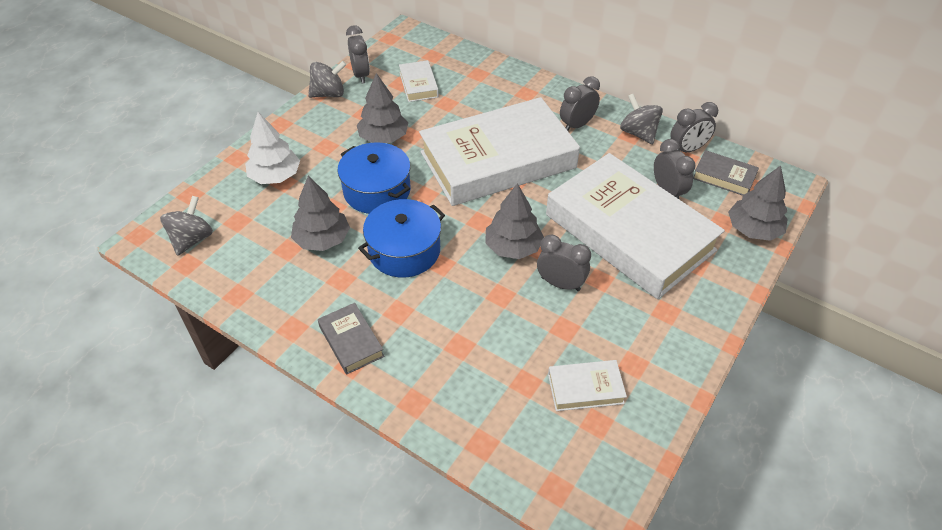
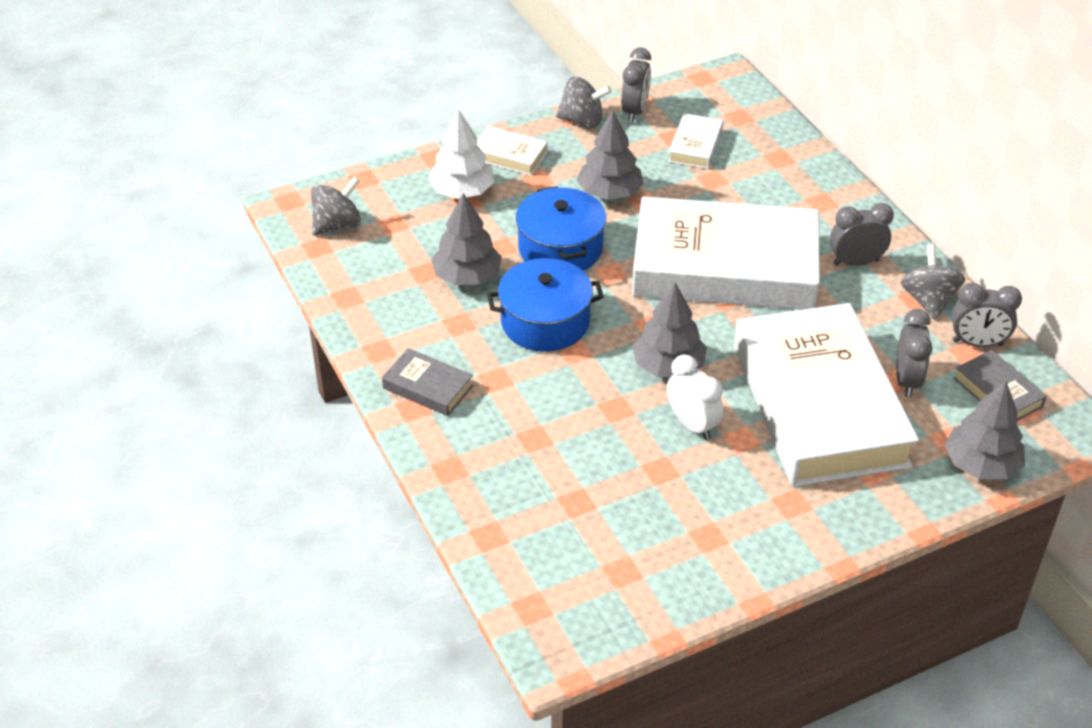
camera: 30 degrees right, 5 degrees down
grey book [318,303,384,375] -> grey book turned 60 degrees counterclockwise [382,348,474,416]
grey clock [537,235,591,291] -> white clock [667,354,723,440]
white book [548,360,627,411] -> white book moved to [477,126,548,176]

